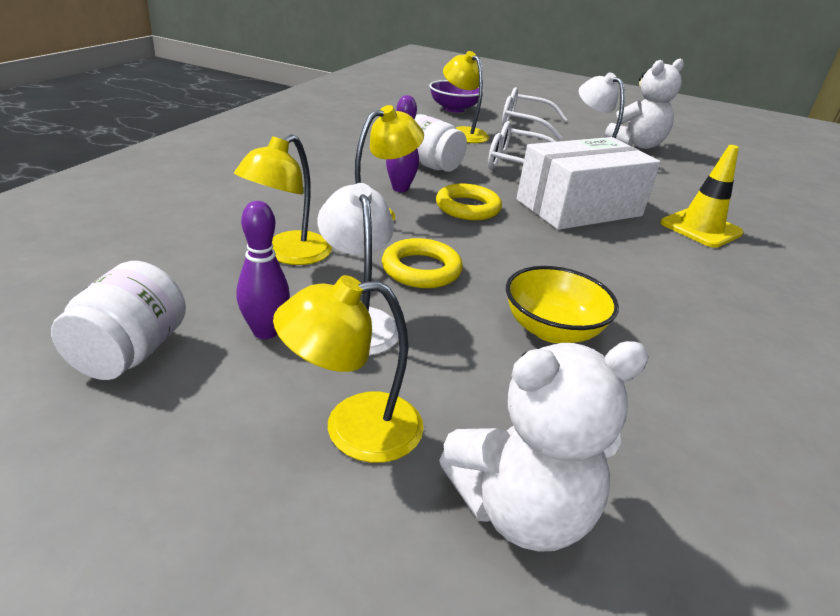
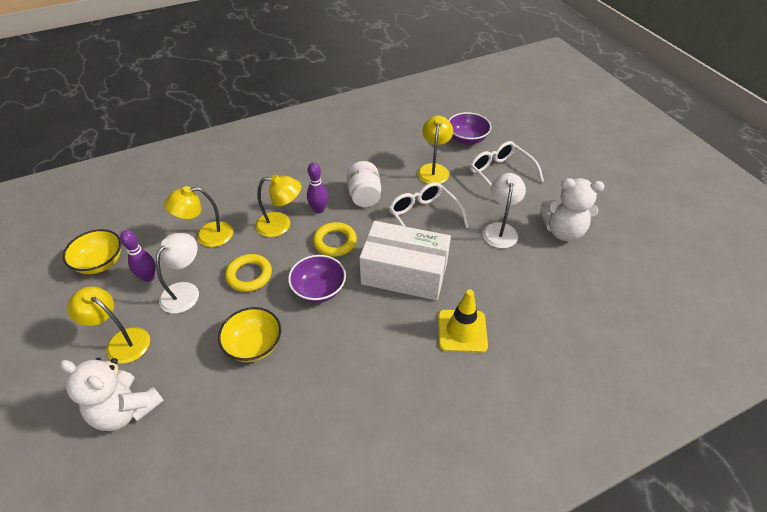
camera: 45 degrees right, 15 degrees up
white jar [51,261,186,380] -> yellow bowl [63,229,121,274]
none -> purple bowl [288,255,346,303]

